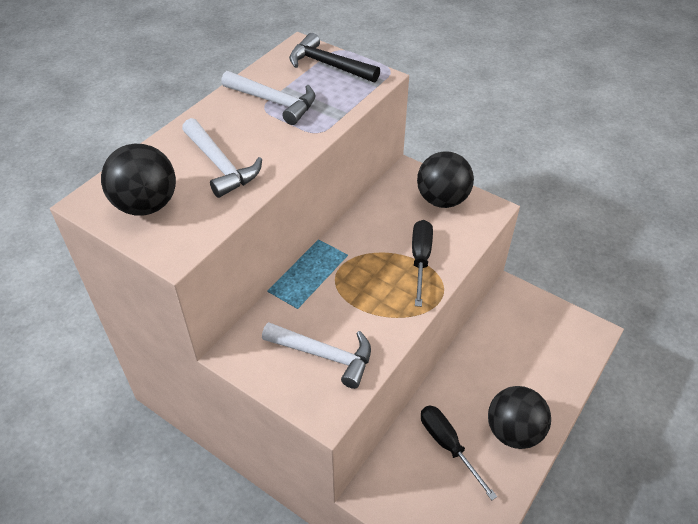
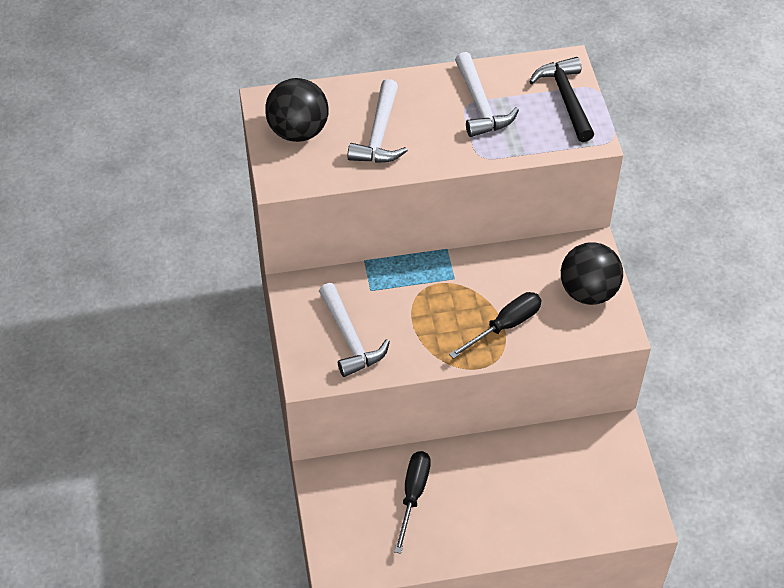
camera: 45 degrees right, 5 degrees up
black ball [488,386,551,449] -> none

